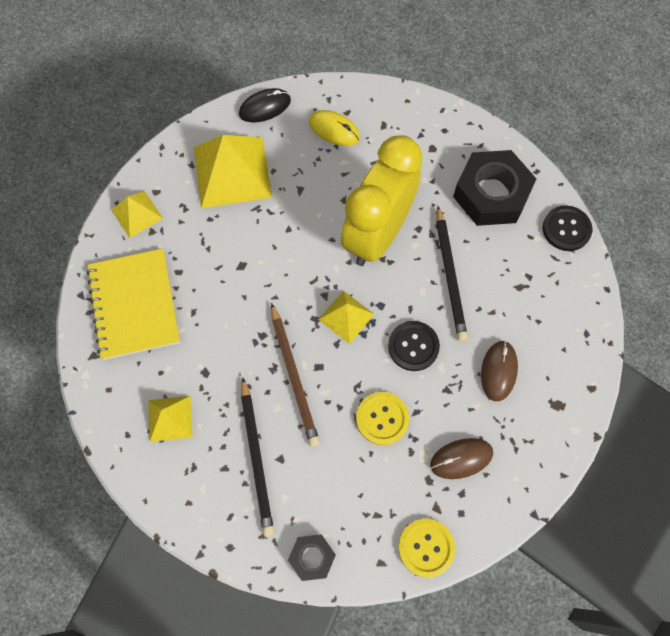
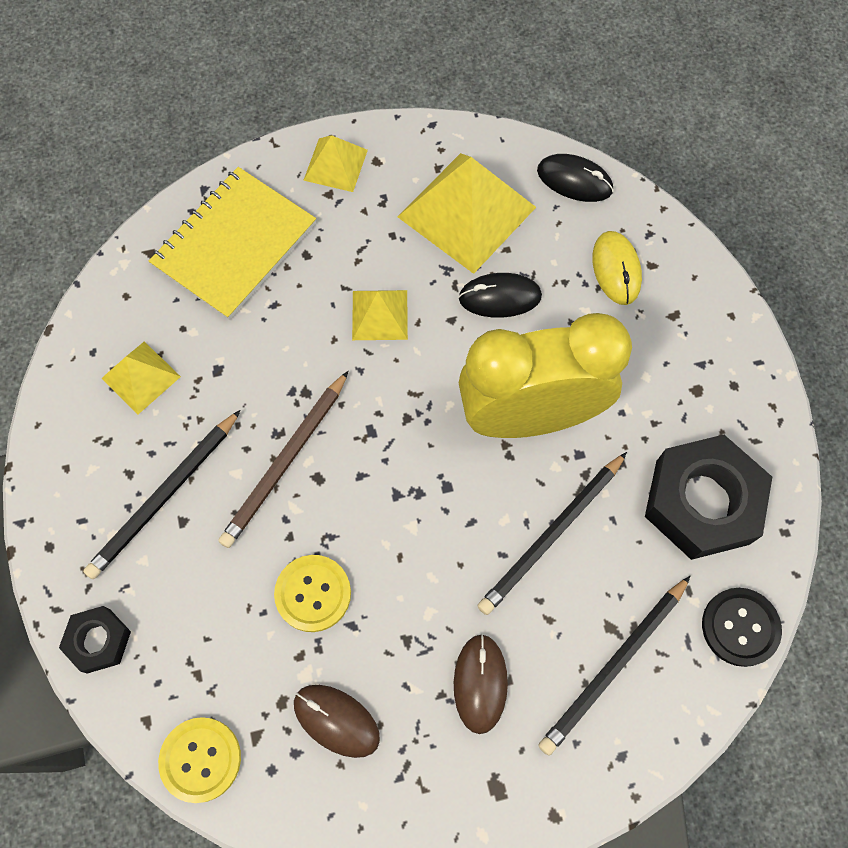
camera: 50 degrees right, 0 degrees up
yellow pyramid [318,291,375,344] -> yellow pyramid moved to [352,290,408,340]
black button [388,321,440,371] -> none
brown mouse [481,340,518,401] -> brown mouse turned 60 degrees counterclockwise [454,634,508,734]
none -> black mouse [458,273,542,318]
none -> black pencil [538,576,690,756]

